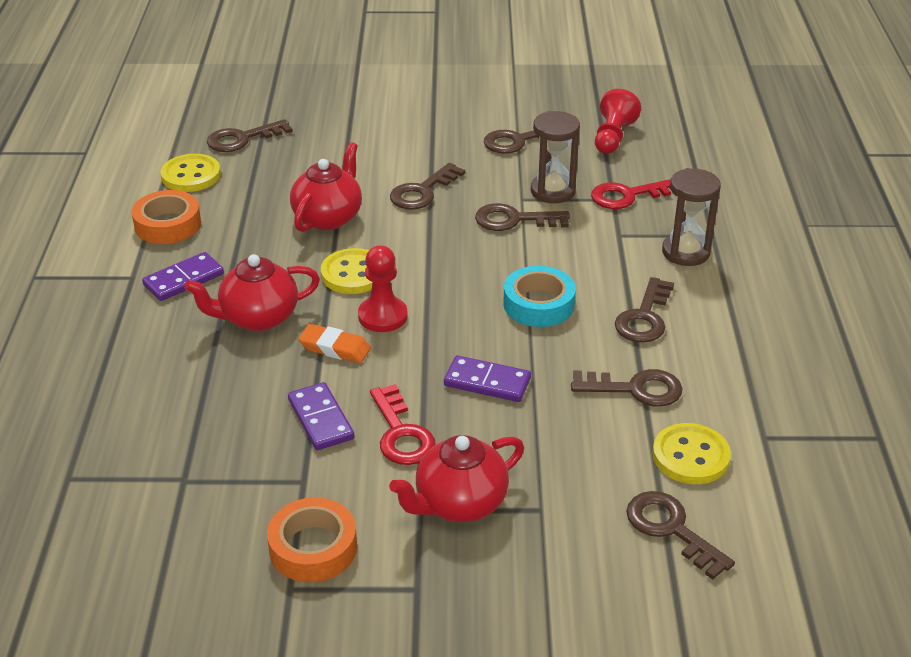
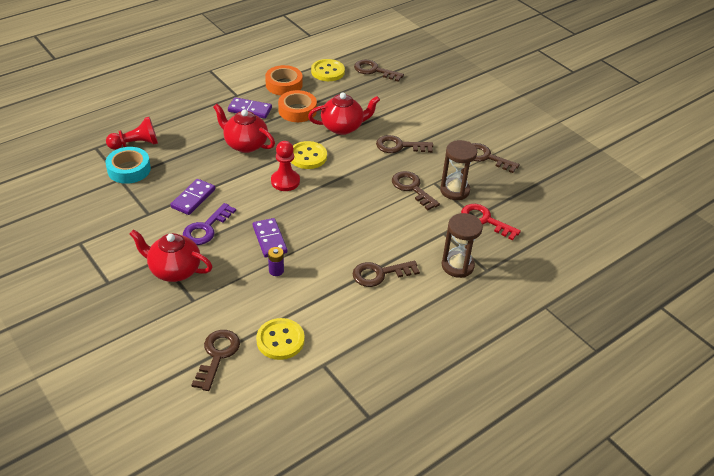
camera: 50 degrees right, 5 degrees up
orange tape [267,497,357,582] -> orange tape moved to [278,90,317,122]
orange eraser [298,324,371,363] -> none
red key [370,384,436,465] -> purple key [183,203,236,245]
turquoise tape [503,266,576,327] -> turquoise tape moved to [106,147,151,184]
brown key [571,369,683,407] -> none
red pawn [595,89,641,154] -> red pawn moved to [106,117,158,149]
none -> purple battery [268,247,284,276]

